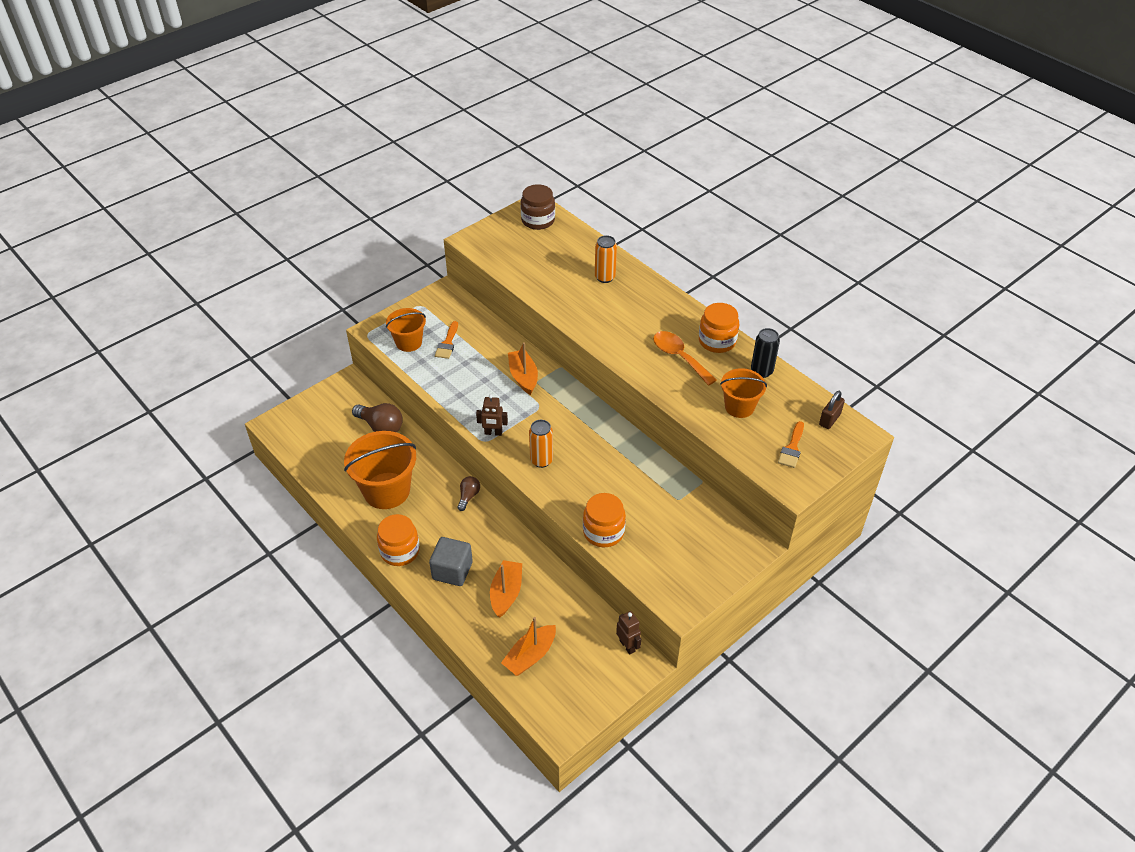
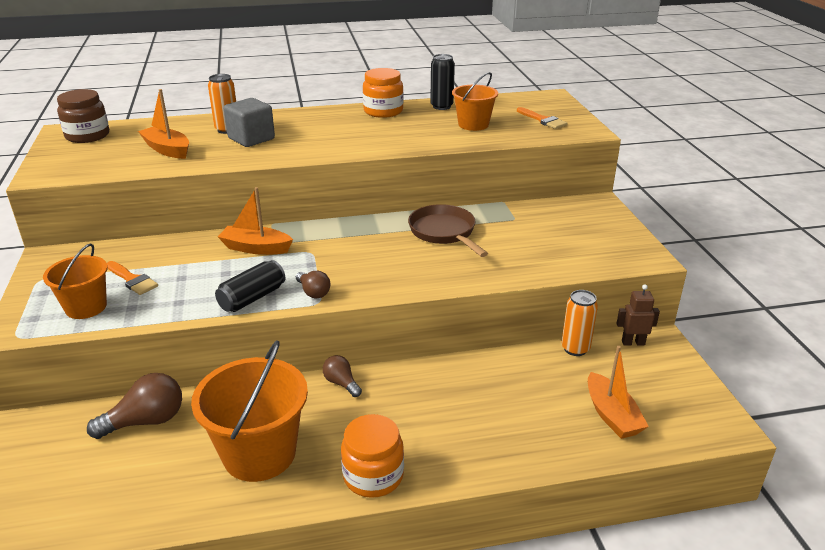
camera: 60 degrees left, 15 degrees down
grey cube [429,537,473,586] -> grey cube moved to [224,98,275,147]
brown robot [476,394,508,436] -> brown light bulb [296,271,331,298]
orange boat [490,560,522,618] -> orange boat moved to [138,89,189,159]
orange can [529,420,553,468] -> orange can moved to [561,290,598,356]
orange jar [583,493,626,547] -> none
orange spoon [653,331,717,386] -> none
brown padlock [819,391,845,429] -> none
none -> black can [215,260,286,312]
none -> brown pan [408,204,488,257]

